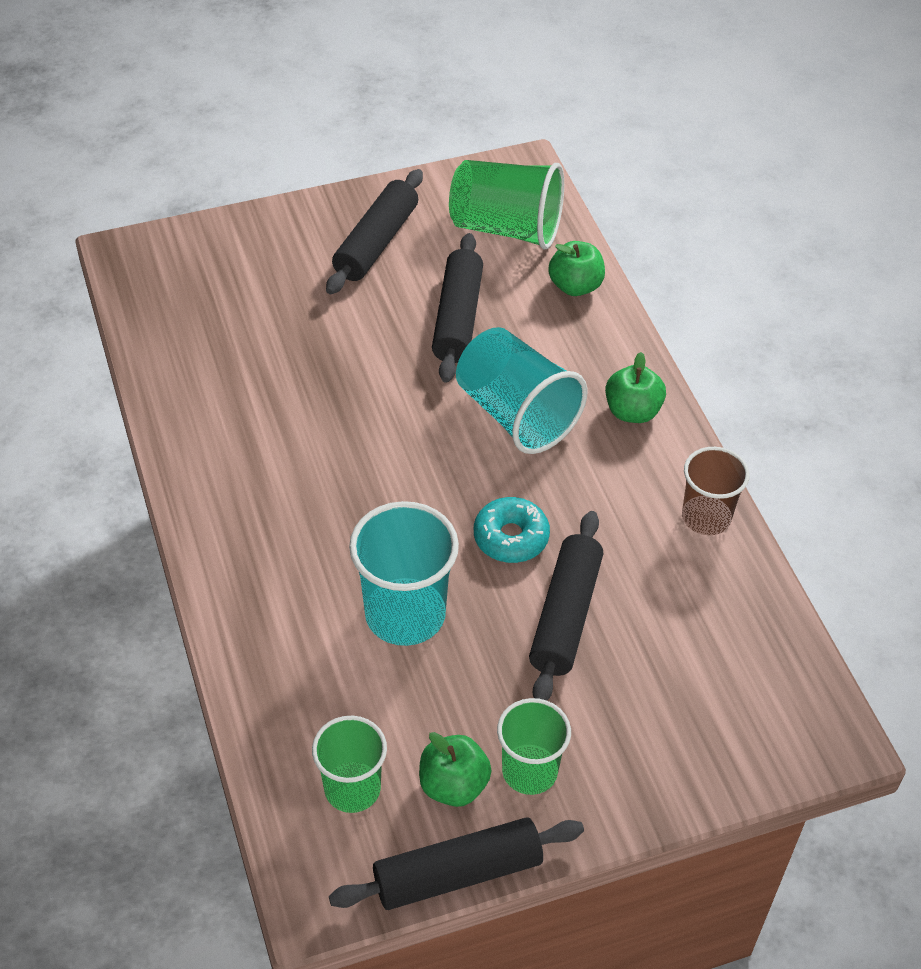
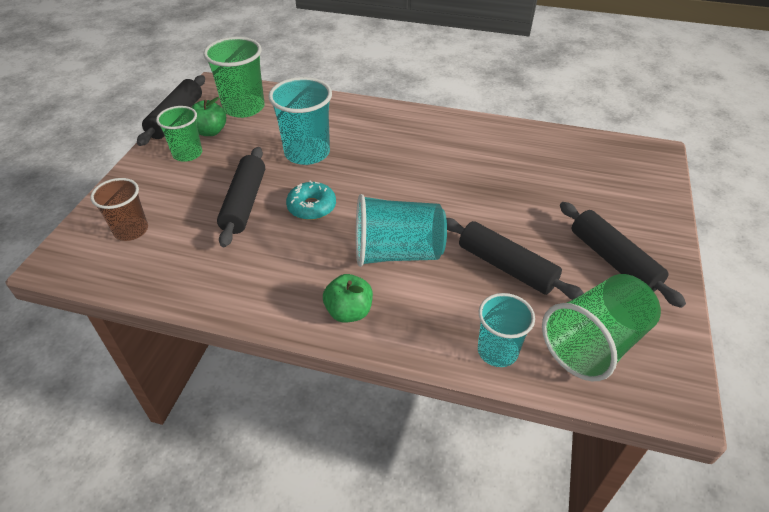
camera: 125 degrees right, 5 degrees down
green cup [312,716,387,813] -> green cup [203,37,265,118], size x1.55
black rolling pin [529,511,603,700] -> black rolling pin turned 45 degrees clockwise [217,147,265,247]
green apple [548,241,605,296] -> turquoise cup [478,293,535,367]
brown cup [682,447,750,535] -> brown cup moved to [90,178,148,241]

